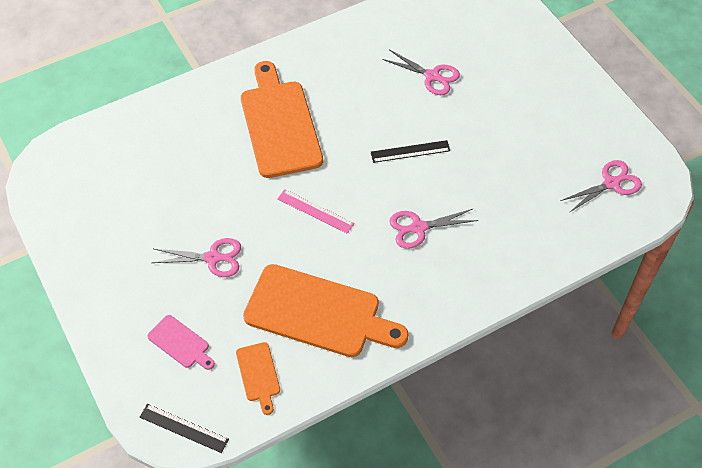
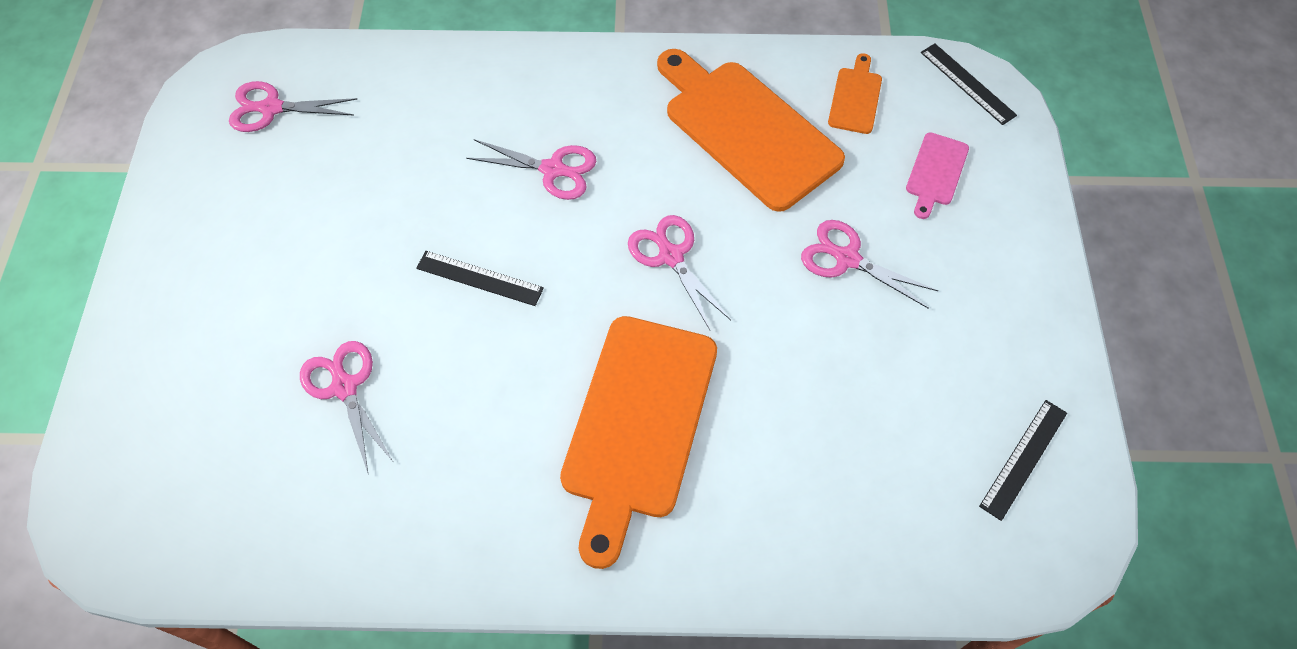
camera: 150 degrees left, 5 degrees up
pink cutting board [147,315,215,370] -> pink cutting board turned 135 degrees counterclockwise [906,132,969,219]
pink ruler [278,189,355,234] -> pink scissors [628,215,731,330]
none -> black ruler [979,400,1067,521]

